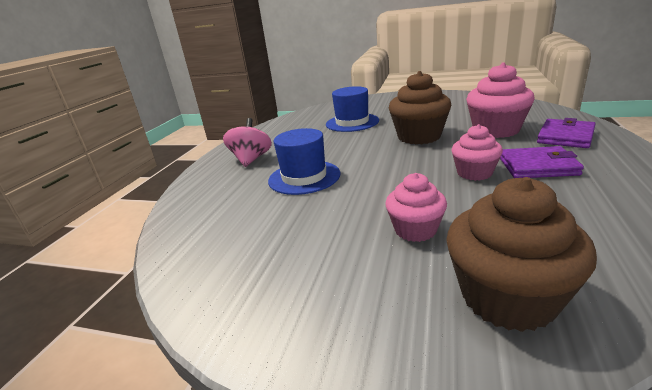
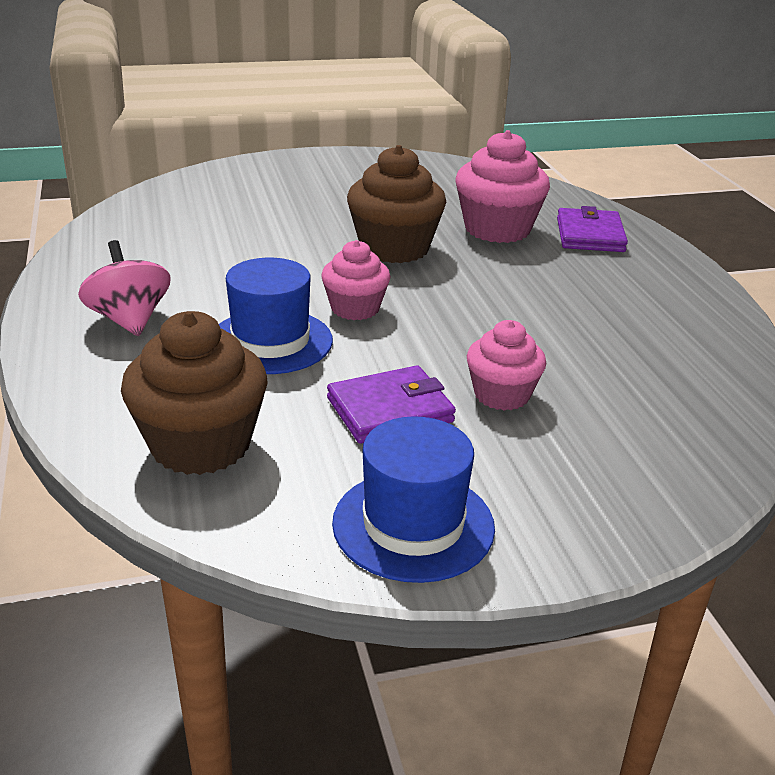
camera: 35 degrees left, 5 degrees up
blue hat [326,86,379,132] -> blue hat moved to [332,416,495,583]
brown cupcake [446,177,597,332] -> brown cupcake moved to [121,311,268,475]
pink cupcake [451,124,503,181] -> pink cupcake moved to [321,240,390,320]
purple wallet [500,146,584,178] -> purple wallet moved to [327,365,456,444]

